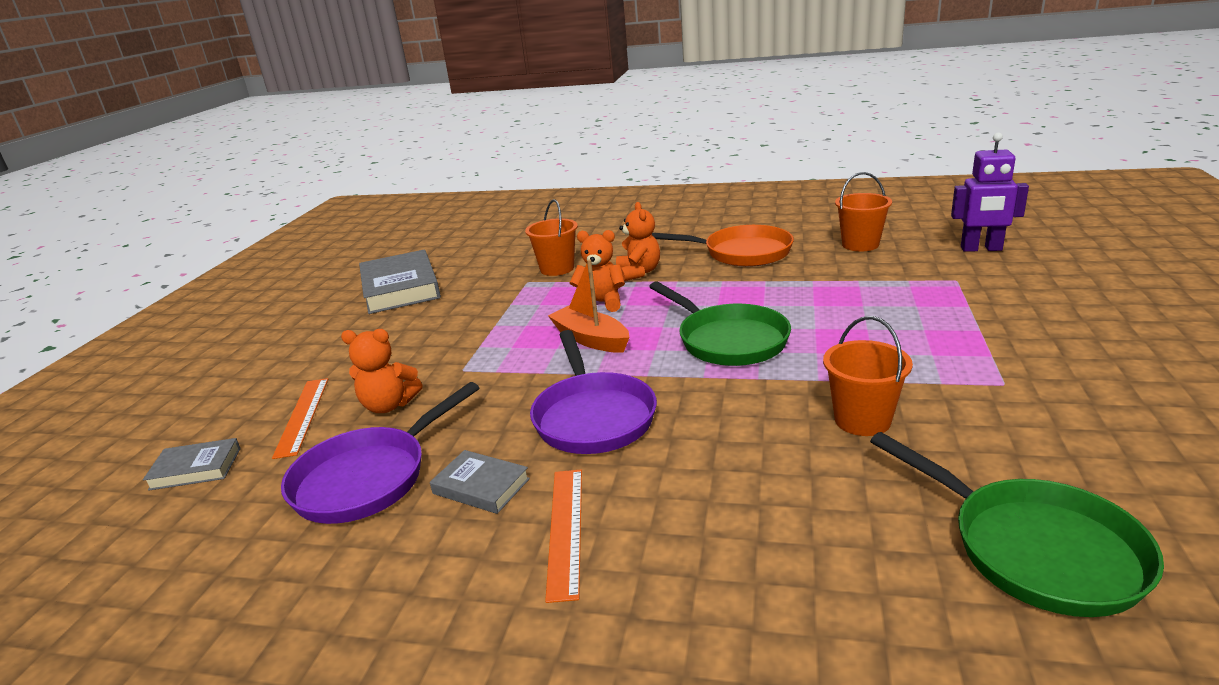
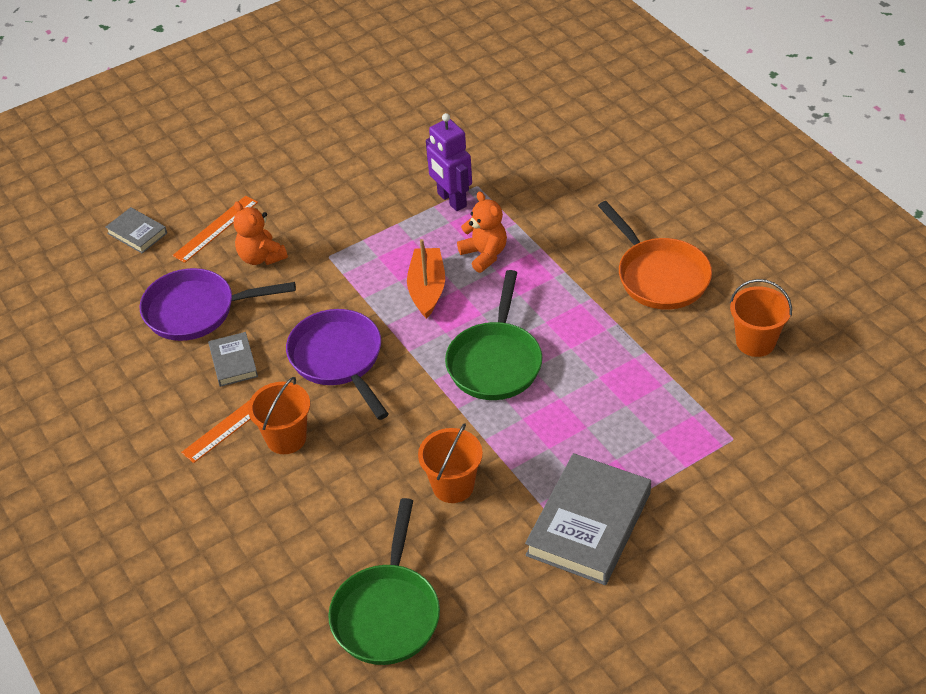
camera: 45 degrees right, 20 degrees up
grey book [359,250,441,314] -> grey book moved to [525,453,651,585]
orange bucket [525,199,578,276] -> orange bucket moved to [248,377,310,454]
purple pan [530,330,657,454] -> purple pan turned 120 degrees clockwise [286,309,389,420]
orange teddy bear [616,202,660,281] -> none
purple robot [951,133,1029,252] -> purple robot moved to [426,113,472,211]

